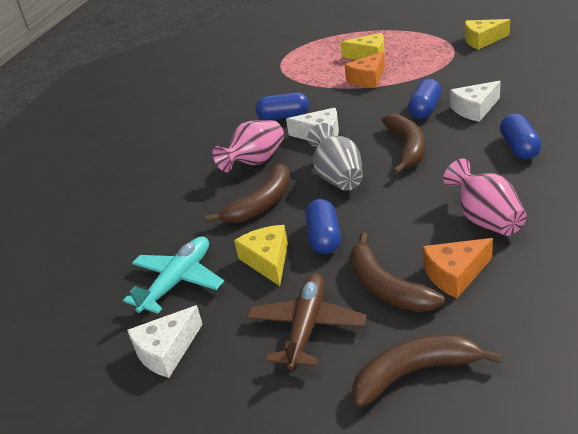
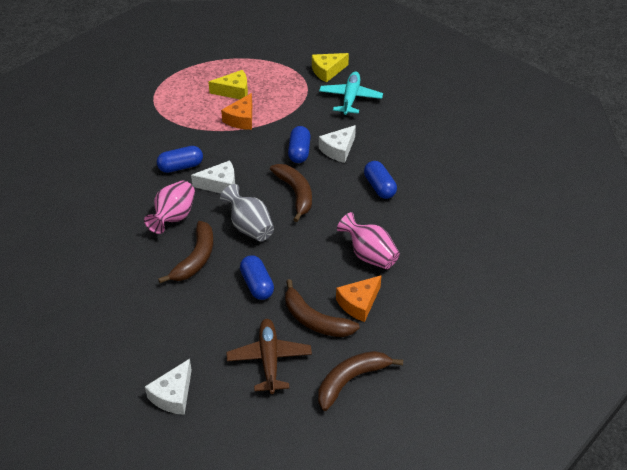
camera: 25 degrees left, 10 degrees up
turquoise plane [123,236,224,314] -> turquoise plane moved to [319,72,383,115]
yellow cheese [234,225,288,286] -> none

